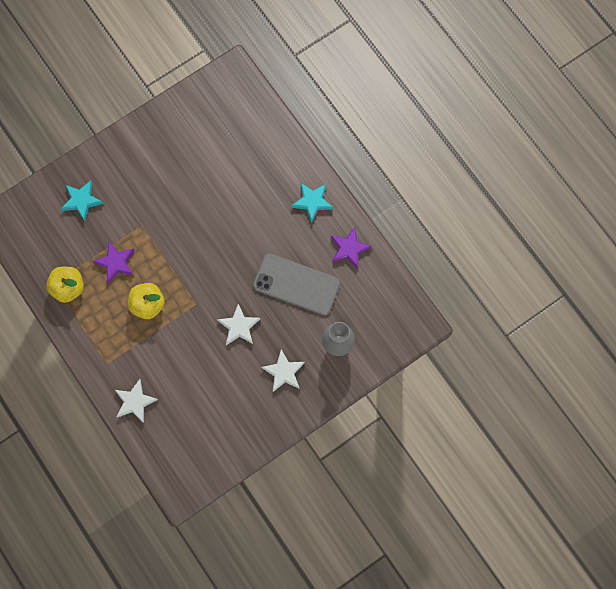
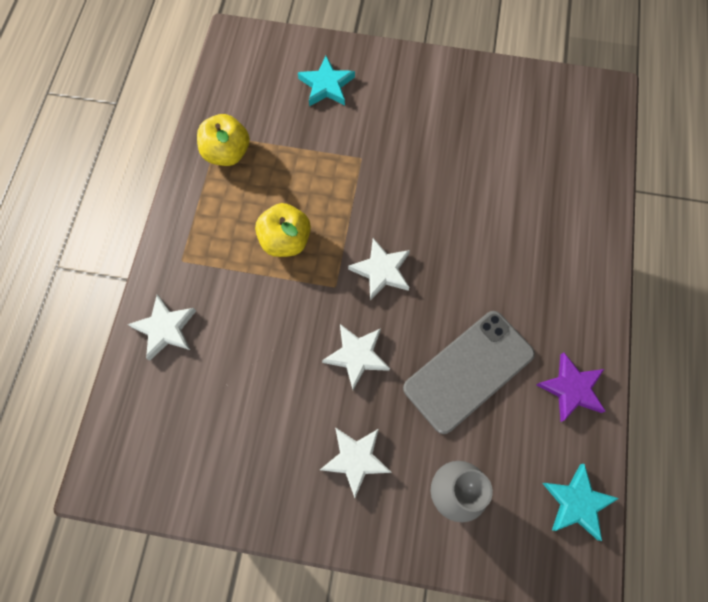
camera: 45 degrees right, 5 degrees down
purple star [93,242,135,283] -> none
grey phone [253,253,340,315] -> grey phone turned 75 degrees clockwise [403,311,535,434]
turquoise star [291,183,333,223] -> turquoise star moved to [542,464,619,541]
none -> white star [348,238,410,300]

